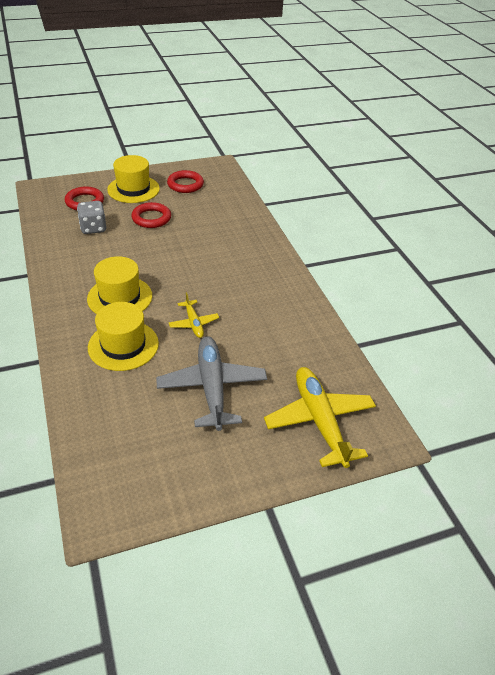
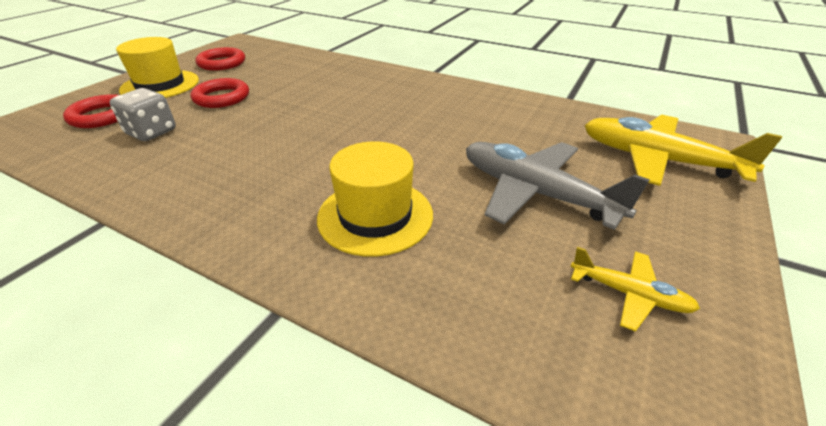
camera: 40 degrees left, 5 degrees down
yellow hat [87,256,152,314] -> none
yellow plane [169,292,219,338] -> yellow plane moved to [570,247,700,332]

